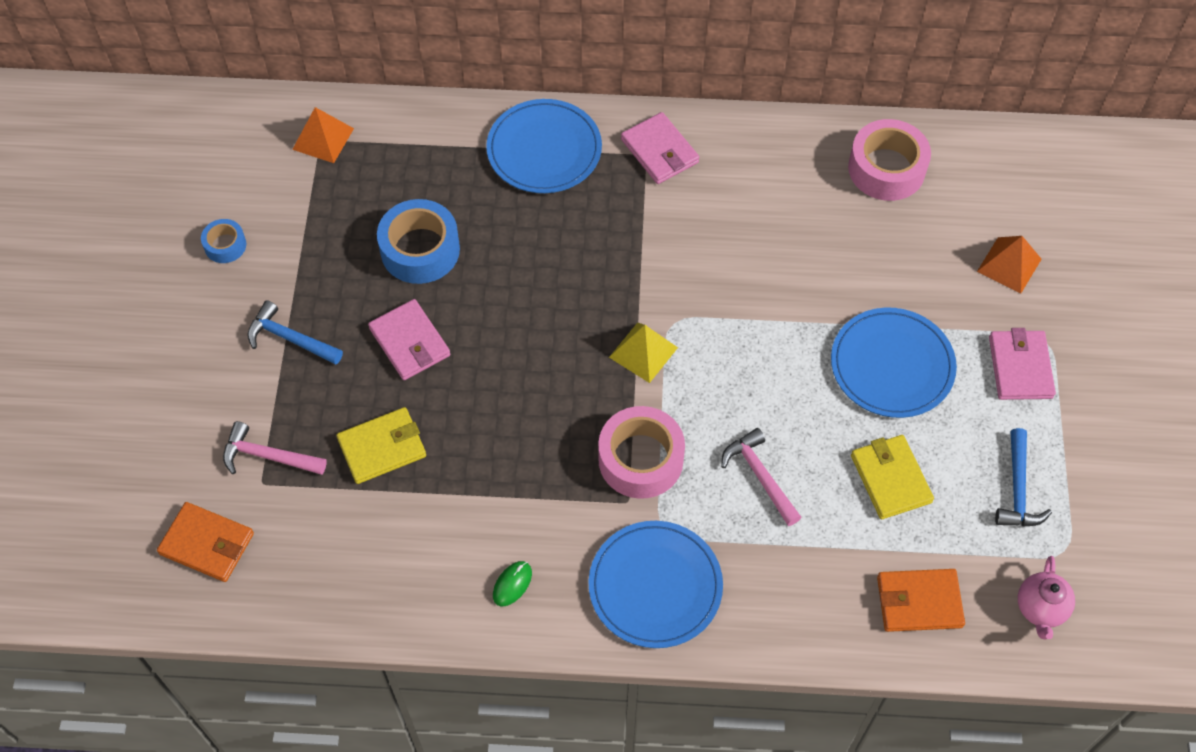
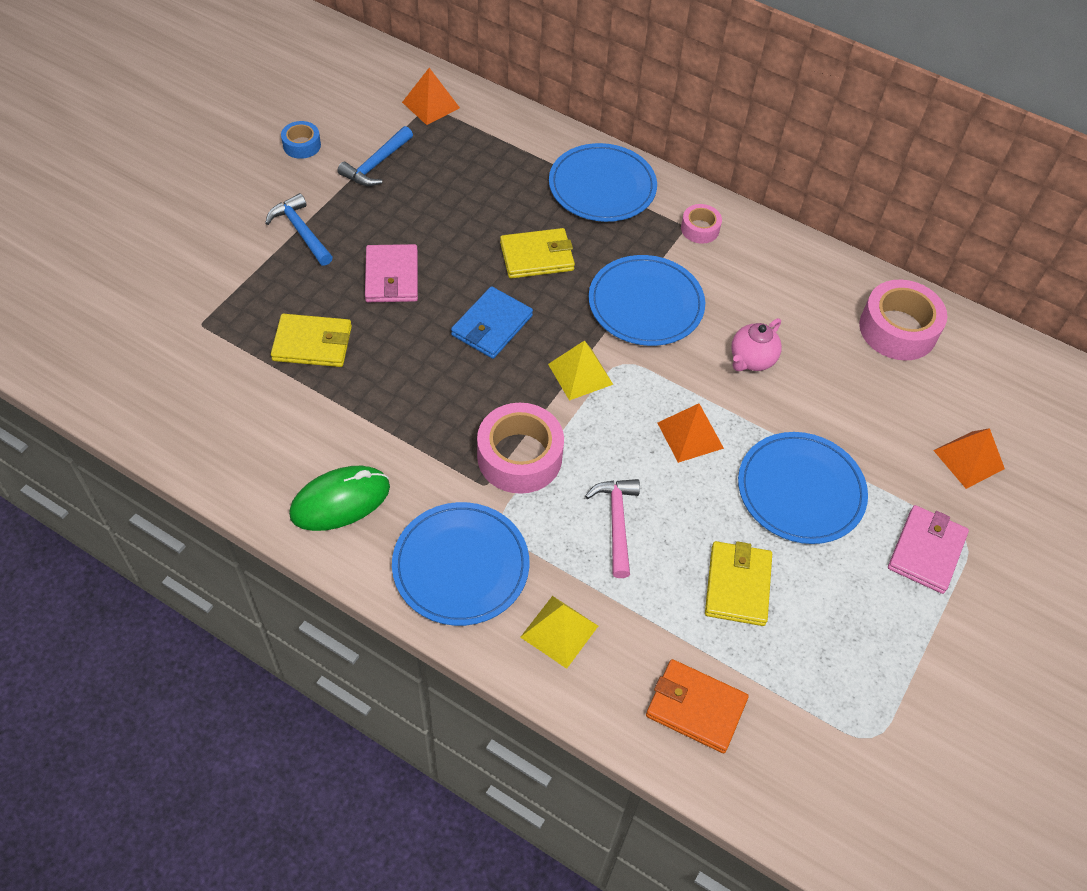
camera: 25 degrees right, 5 degrees down
orange wallet [157,502,254,582] -> none
pink hammer [223,421,327,475] -> none
blue tape [377,199,460,284] -> none
green mouse [493,561,532,606] -> green mouse [289,466,390,531], size x1.99
pink wallet [621,112,699,184] -> pink tape [681,204,722,244]
blue hammer [995,428,1052,527] -> blue hammer moved to [337,126,413,186]
pink teapot [1018,556,1075,640] -> pink teapot moved to [731,318,782,371]
none -> blue wallet [451,286,533,359]
none -> yellow wallet [500,228,575,279]
none -> yellow pyramid [520,596,598,669]
none -> blue plate [589,255,705,346]
none -> orange pyramid [658,403,724,463]

